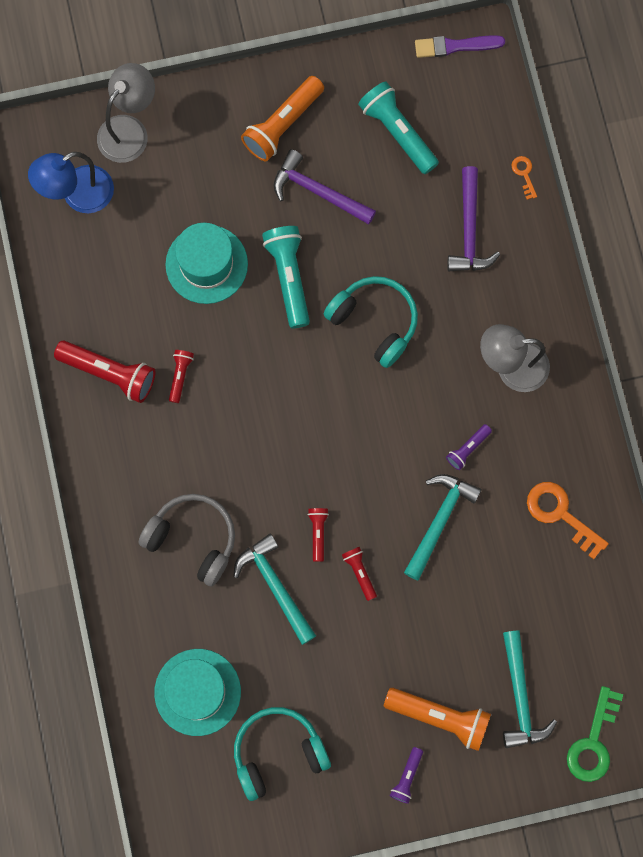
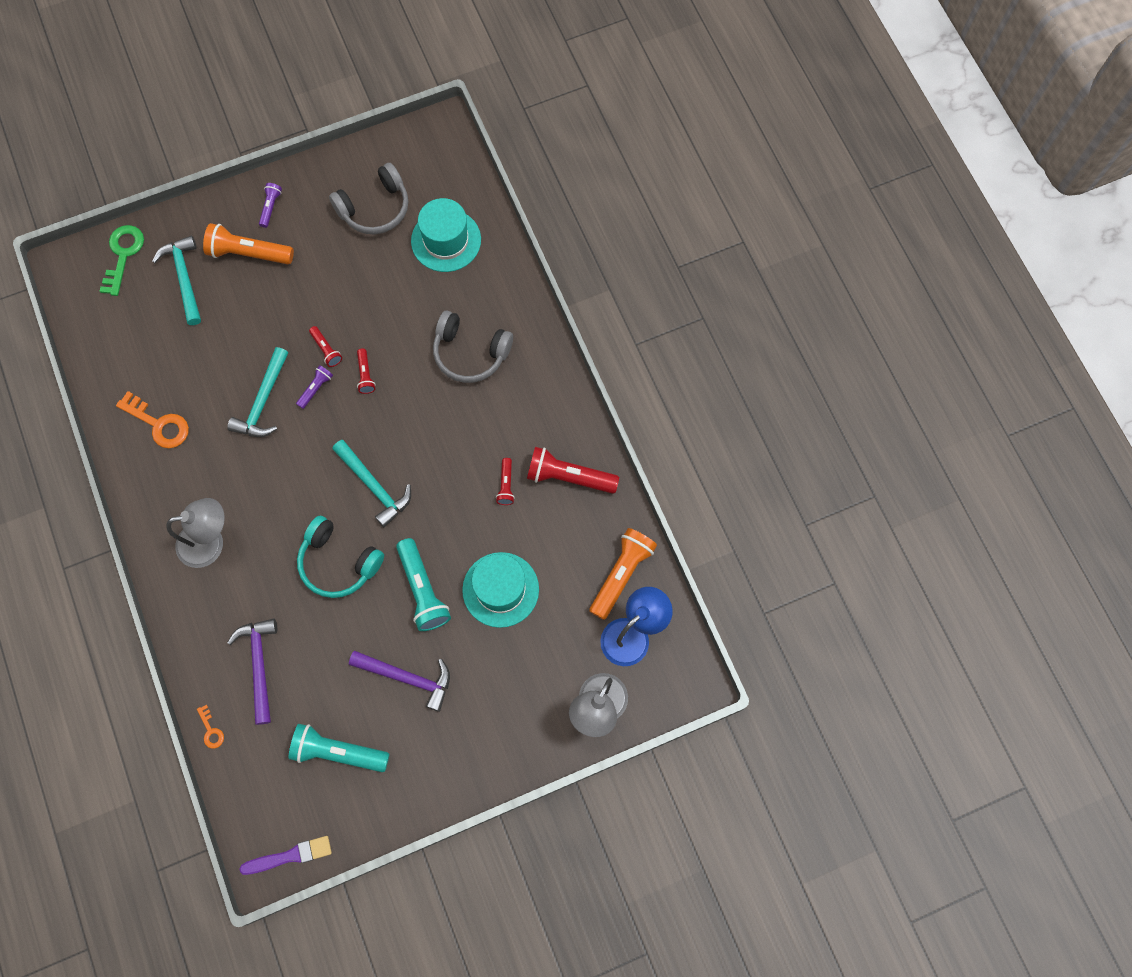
camera: 170 degrees right, 5 degrees down
turquoise hammer [233,534,316,645] -> turquoise hammer moved to [332,440,411,527]
turquoise headphones [234,707,331,801] -> grey headphones [329,163,408,234]
orange flashlight [241,76,324,161] -> orange flashlight moved to [589,528,657,620]
turquoise flashlight [358,81,439,174] -> turquoise flashlight turned 150 degrees clockwise [289,724,390,772]
purple flashlight [446,424,492,470] -> purple flashlight moved to [296,365,333,409]

